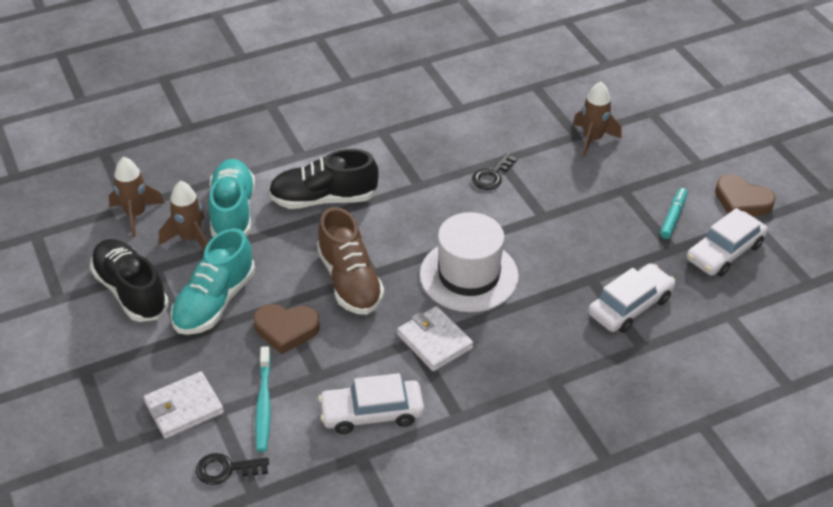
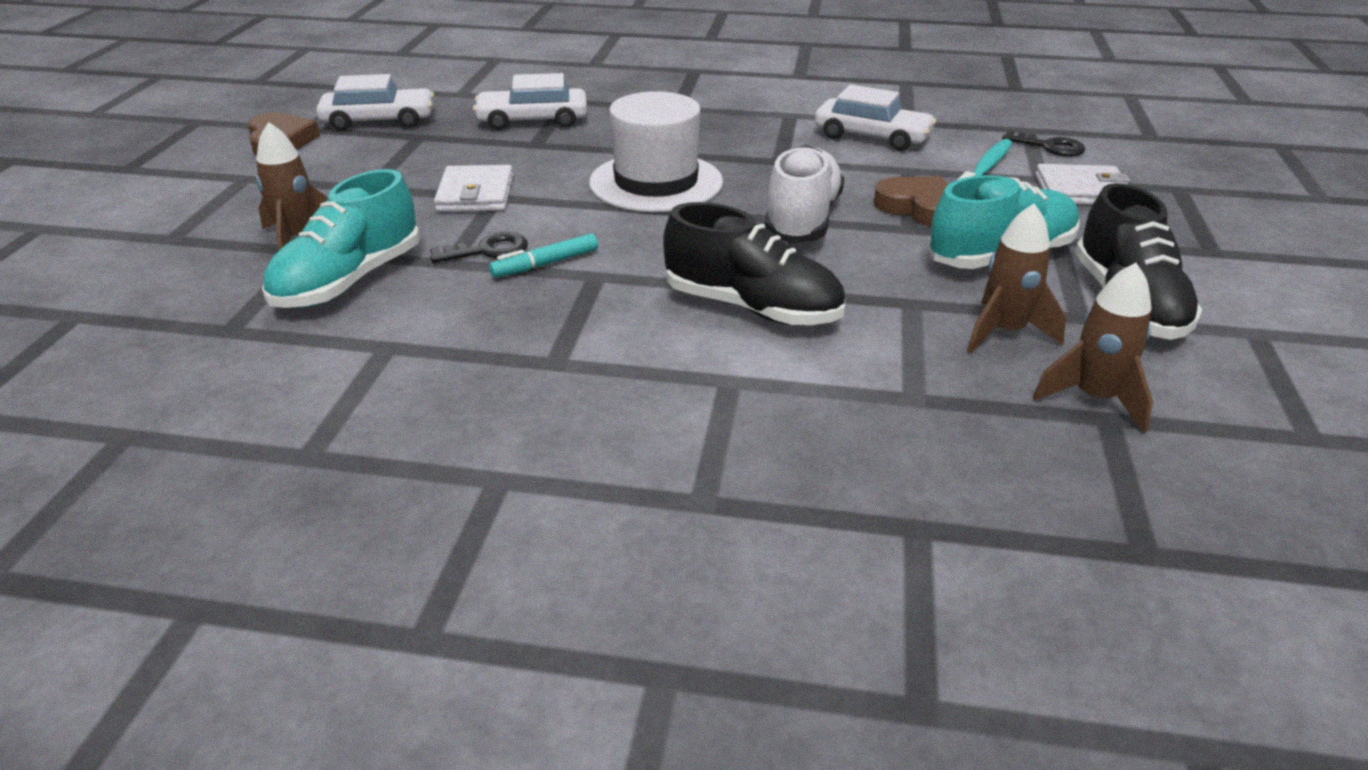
camera: 145 degrees left, 10 degrees down
turquoise shoe [208,159,255,237] -> turquoise shoe moved to [262,169,420,308]
brown shoe [317,207,384,315] -> white shoe [764,145,844,243]
white wallet [397,306,473,371] -> white wallet moved to [434,165,513,212]
turquoise marker [660,188,687,239] -> turquoise marker moved to [489,233,598,278]

